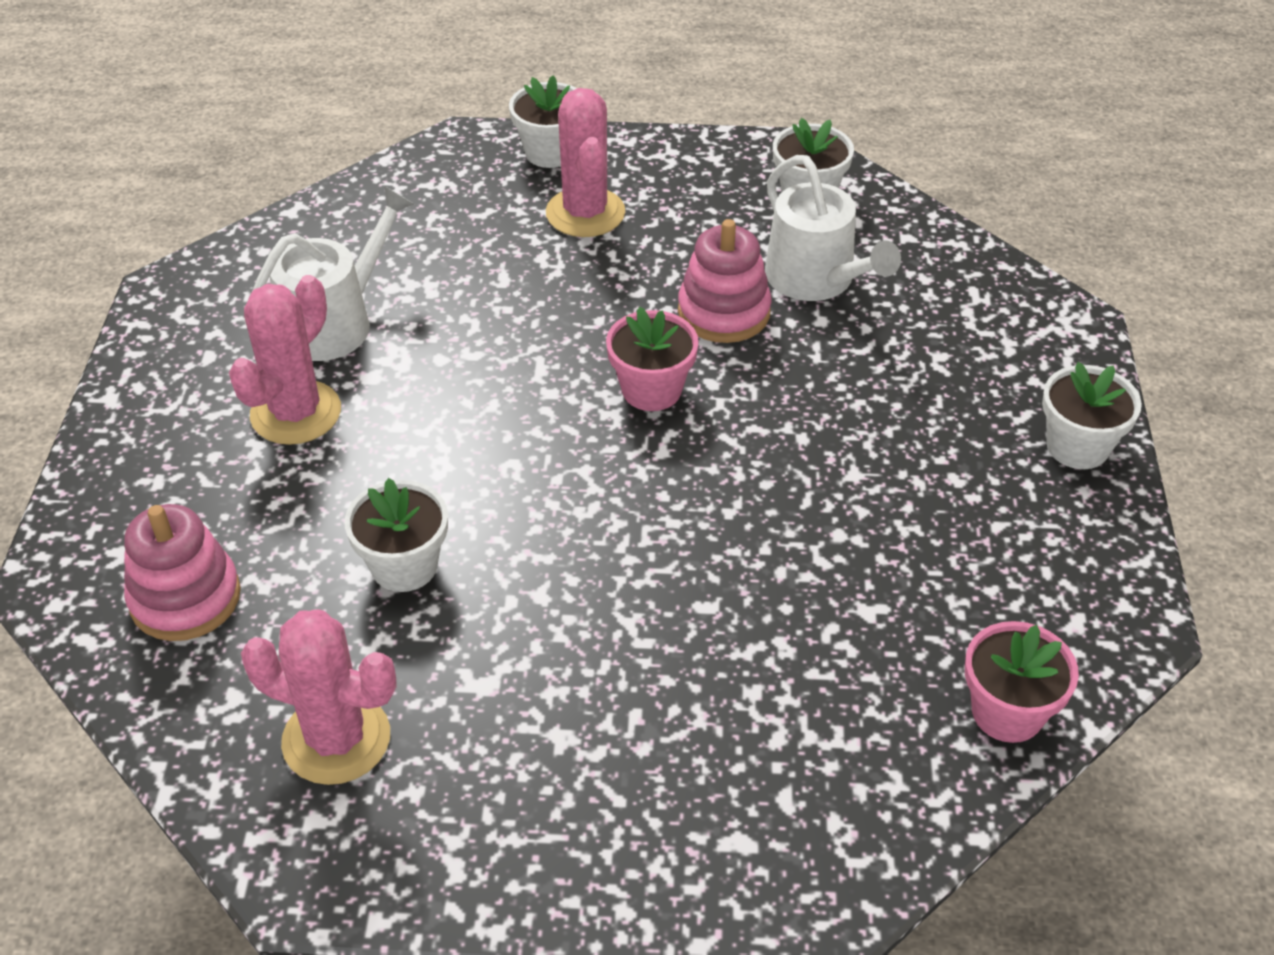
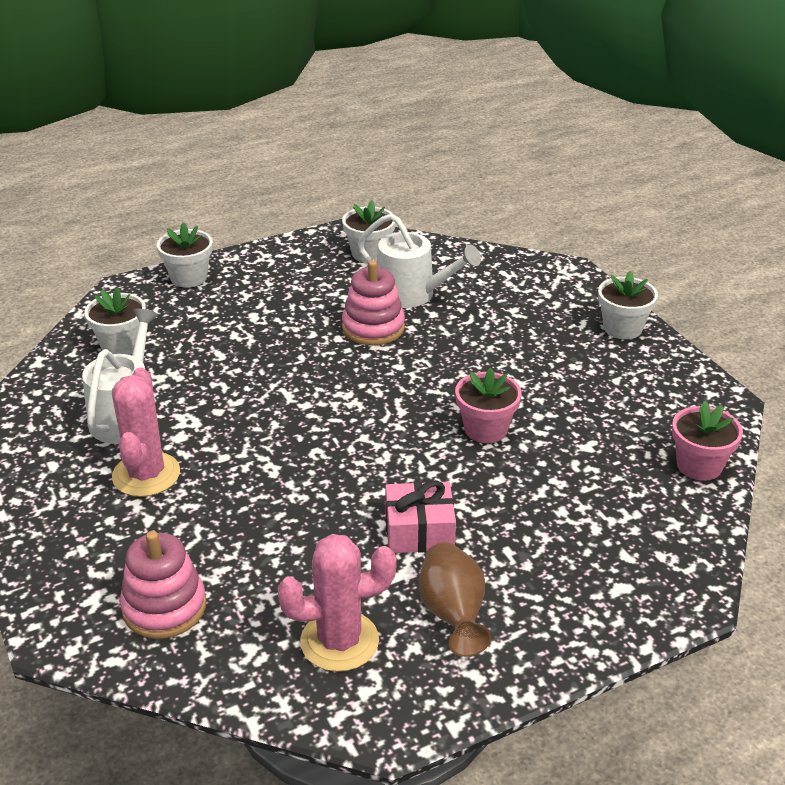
camera: 30 degrees left, 10 degrees down
white flower pot [345,478,448,592] -> white flower pot moved to [84,287,146,355]
pink cactus [546,88,625,237] -> none
pink flower pot [606,307,699,411] -> pink flower pot moved to [455,368,522,443]
none -> pink gift [385,480,456,553]
none -> brown vase [419,542,491,657]

